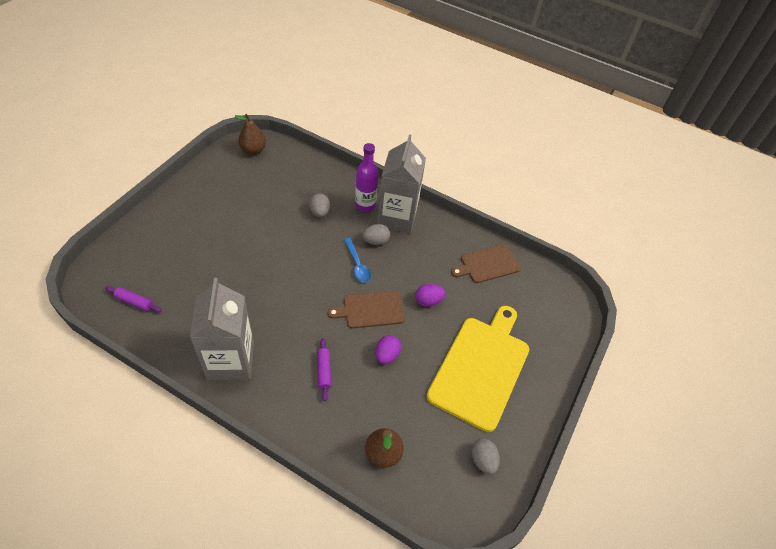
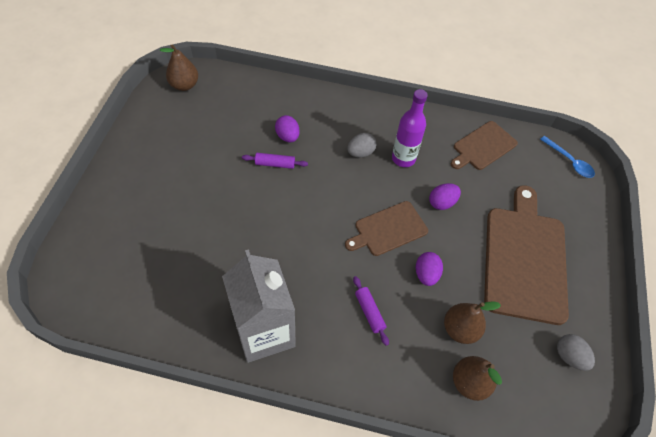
camera: 15 degrees left, 5 degrees up
purple rolling pin [105,286,162,313] -> purple rolling pin moved to [242,153,308,169]
grey egg [309,193,330,217] -> purple egg [275,115,300,142]
blue spoon [344,238,371,282] -> blue spoon moved to [540,136,595,178]
purple bottle [355,143,379,212] -> purple bottle moved to [392,89,428,167]
grey carton [377,135,426,233] -> none
yellow cutting board [427,306,529,432] -> brown cutting board [484,185,569,325]
none -> brown pear [444,301,501,344]

